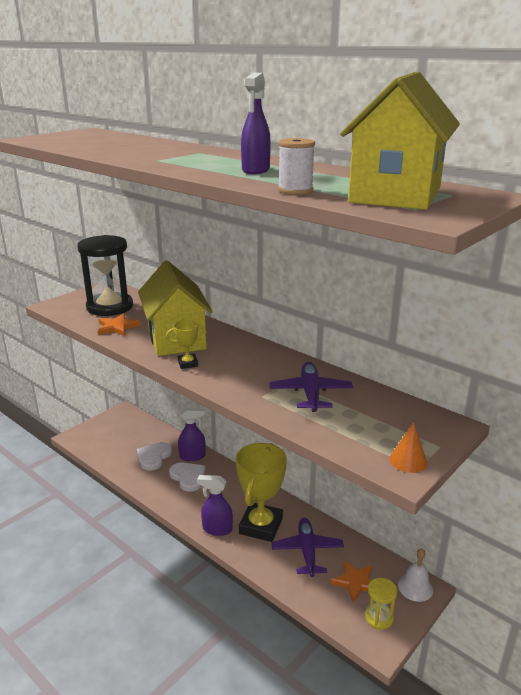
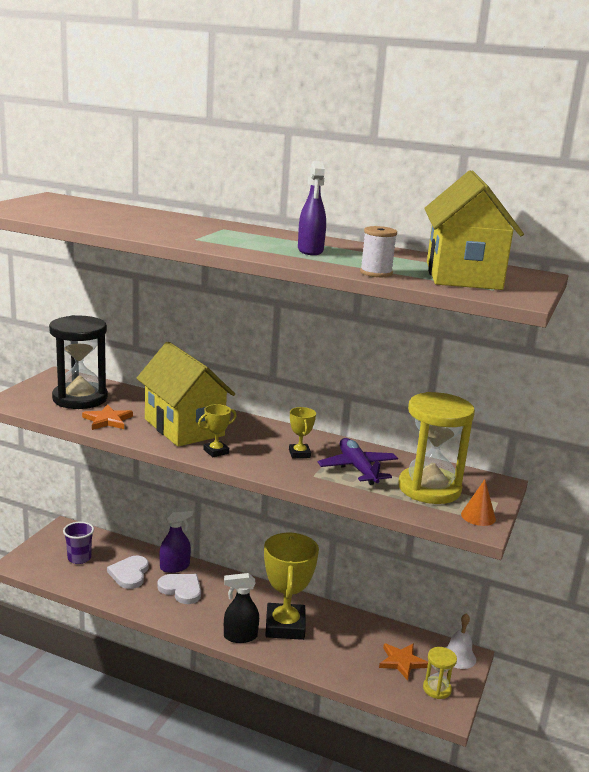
camera: 20 degrees left, 5 degrees down
purple spray bottle [197,475,233,536] -> black spray bottle [224,573,259,643]
purple plane [271,518,344,577] -> none
none -> purple cup [63,522,94,564]
none -> yellow trophy [289,407,316,458]
none -> yellow hourglass [399,392,475,504]

